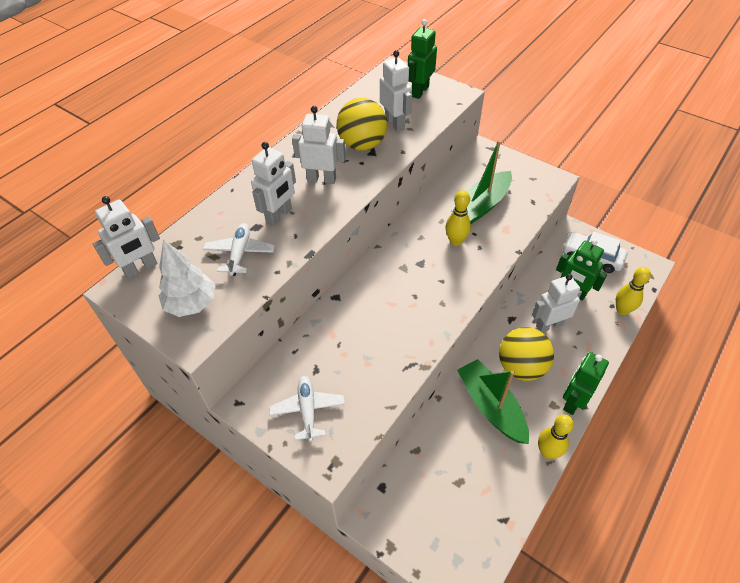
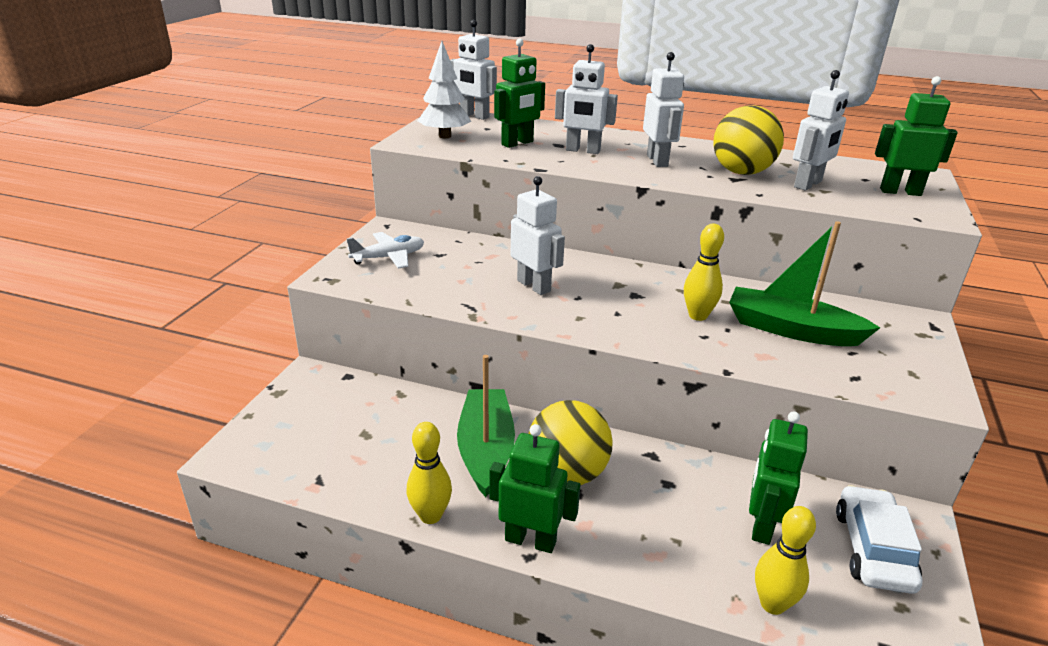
camera: 70 degrees right, 20 degrees down
white plane [203,223,275,276] -> green robot [494,38,545,148]
green boat [457,359,529,444] -> green boat turned 45 degrees counterclockwise [457,355,515,497]
white robot [532,274,582,332] -> white robot moved to [511,176,565,295]

